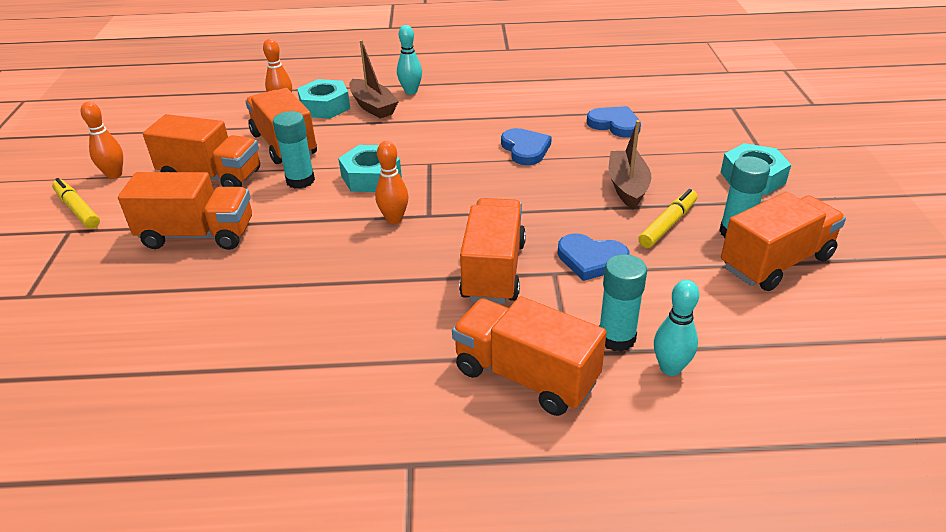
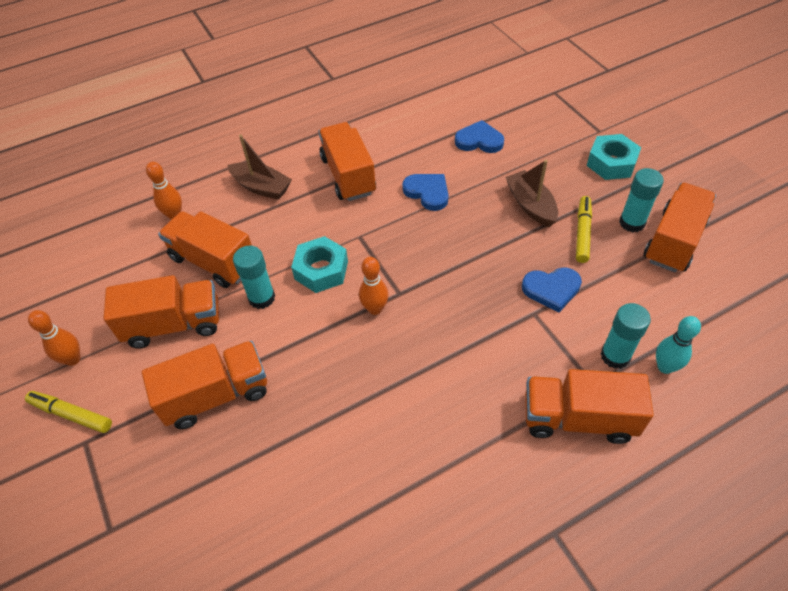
camera: 25 degrees left, 15 degrees up
turquoise nut [297,79,350,119] -> none
turquoise bowling pin [397,25,422,95] -> none
orange truck [459,198,526,304] -> orange truck moved to [319,122,376,201]

